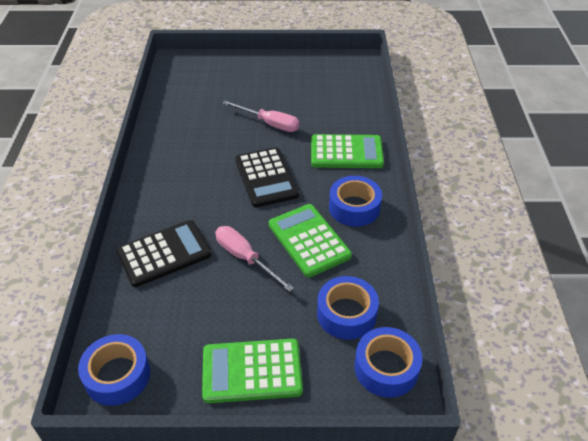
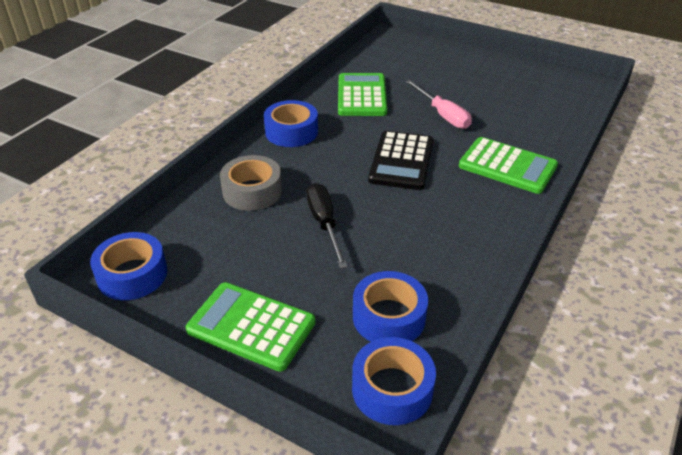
camera: 30 degrees right, 5 degrees down
black calculator [116,220,212,287] -> grey tape [220,155,282,211]
pink screwdriver [215,226,294,292] -> black screwdriver [306,183,348,268]
green calculator [269,204,352,277] -> green calculator moved to [338,73,387,116]
blue tape [329,176,382,227] -> blue tape moved to [264,100,318,147]

